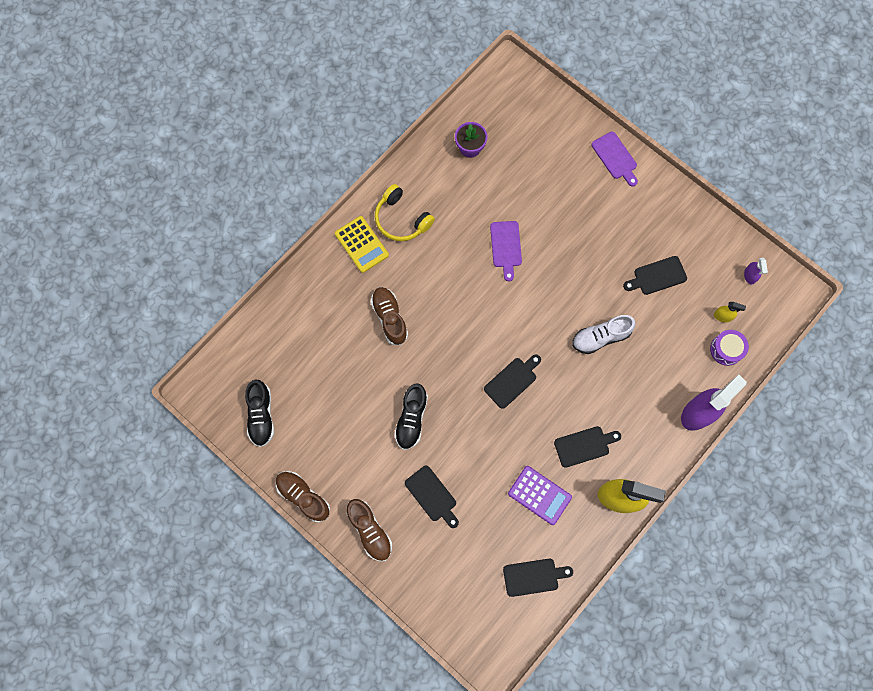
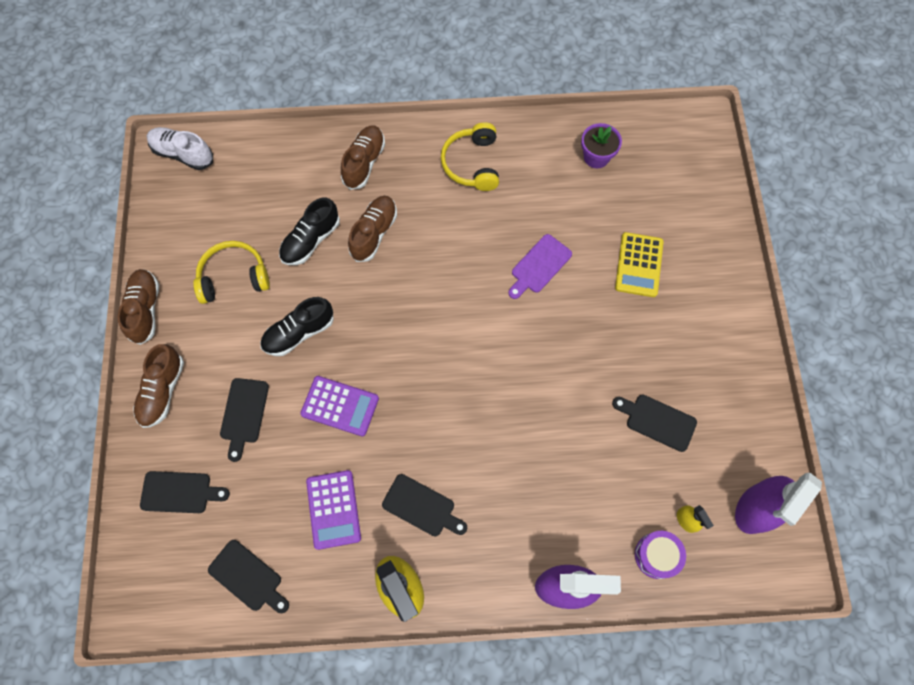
camera: 45 degrees right, 5 degrees down
black shoe [245,379,274,447] -> black shoe moved to [279,197,340,265]
yellow calculator [335,216,389,273] -> yellow calculator moved to [615,232,664,297]
black cutting board [484,354,541,409] -> black cutting board moved to [140,471,230,513]
white shoe [572,315,636,354] -> white shoe moved to [147,127,213,170]
purple cutting board [591,132,638,187] -> none
purple spray bottle [744,258,768,284] -> purple spray bottle [735,472,822,534], size x2.23
none -> yellow headphones [193,241,270,304]
none -> purple calculator [300,376,379,437]
none -> brown shoe [341,125,385,190]

